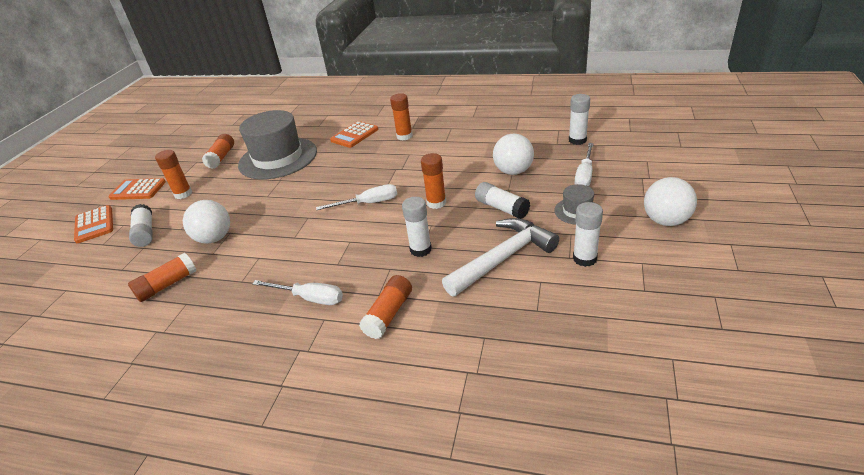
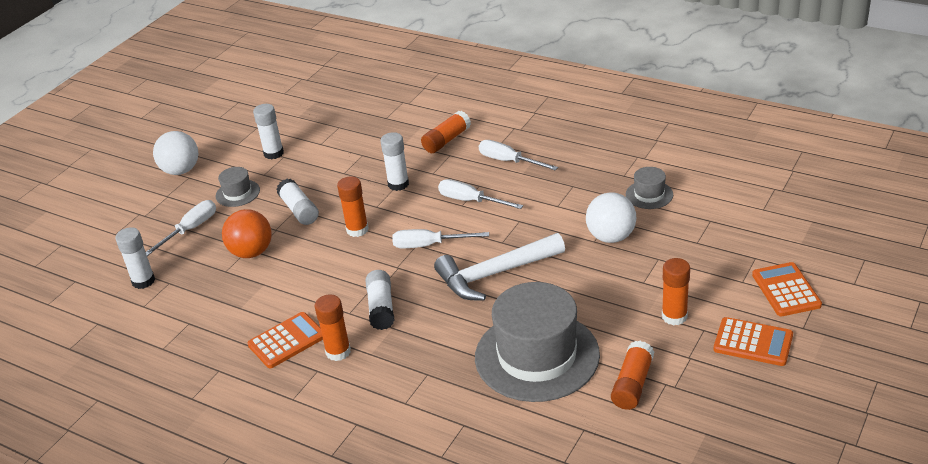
camera: 165 degrees left, 0 degrees up
orange glue stick [128,253,197,302] -> grey hat [626,167,673,209]
white glue stick [129,204,153,247] -> white glue stick moved to [365,270,395,330]
orange calculator [330,121,378,148] -> orange calculator moved to [248,312,323,368]
white hammer [442,218,559,296] -> white hammer moved to [434,233,565,301]
white ball [493,134,534,175] -> orange ball [222,209,272,258]
none -> white screwdriver [438,179,523,209]

